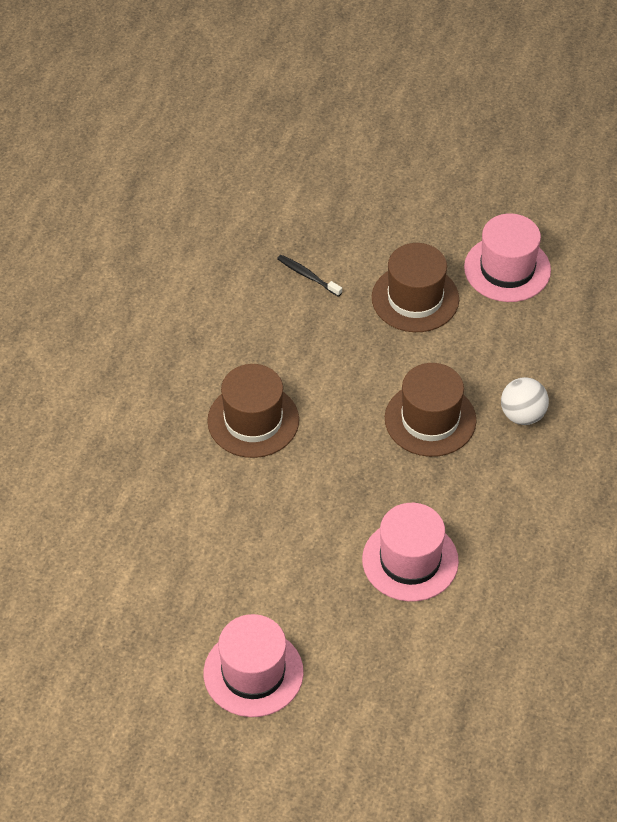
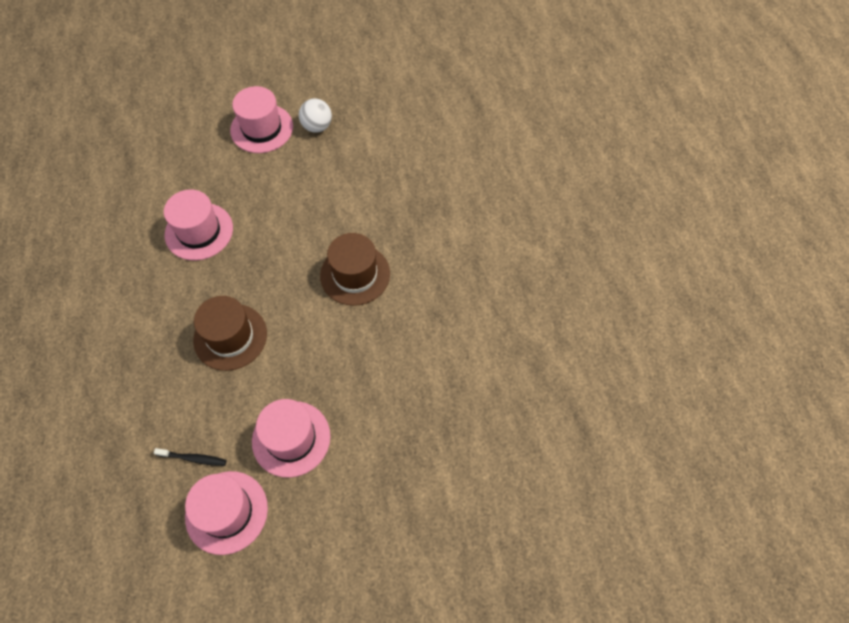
camera: 150 degrees right, 10 degrees up
black toothbrush [277,255,342,297] -> black toothbrush moved to [154,448,226,466]
brown hat [372,243,459,332] -> pink hat [252,399,331,478]
white ball [501,377,549,425] -> white ball moved to [299,99,332,133]

